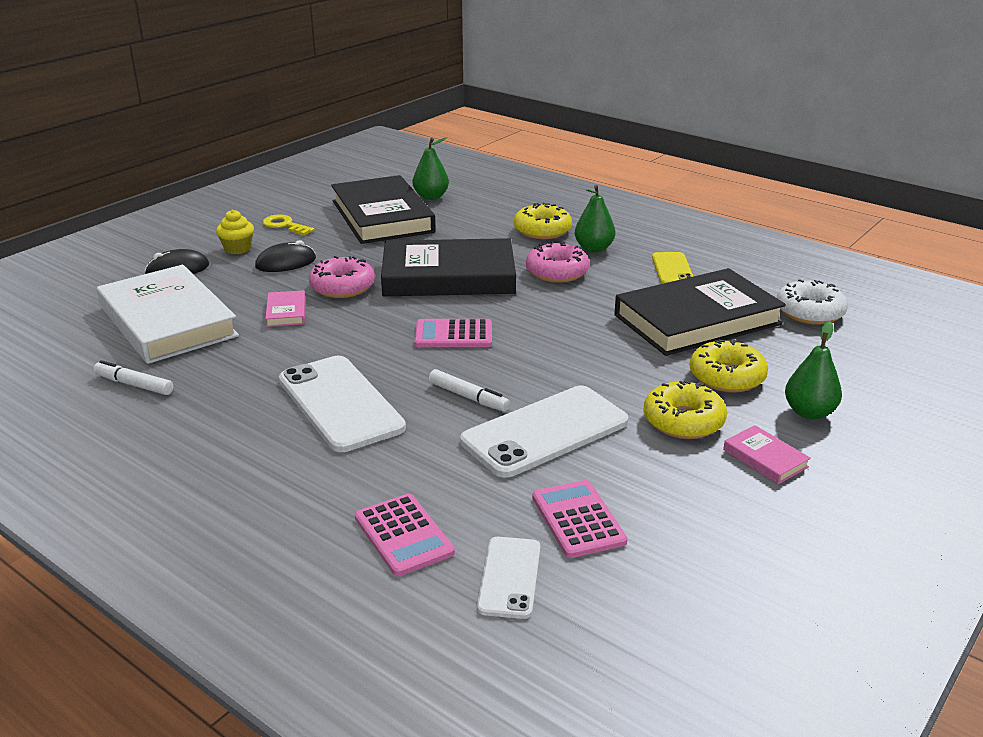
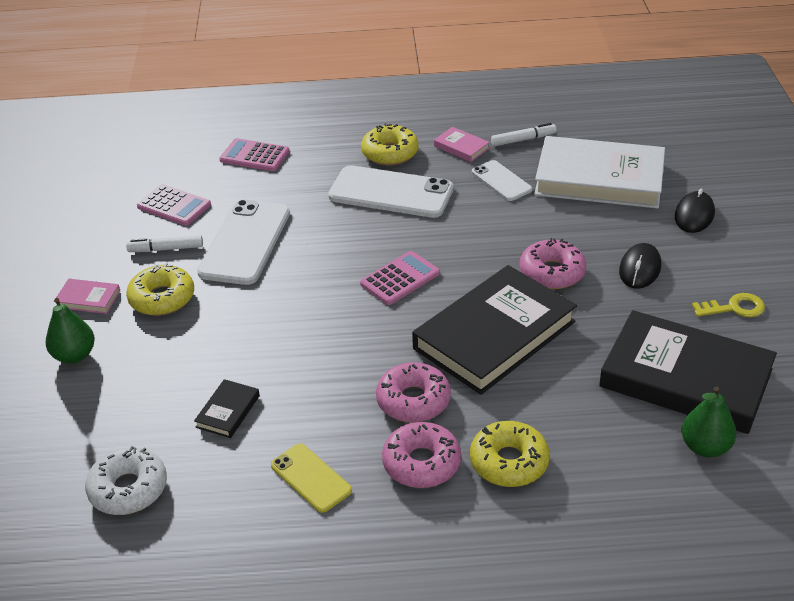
camera: 140 degrees right, 10 degrees up
yellow cupcake [216,210,254,254] -> none
pink book [265,290,305,327] -> pink book moved to [434,127,490,162]
white marker [429,369,510,411] -> white marker moved to [126,235,203,252]
white phone [477,537,540,619] -> white phone moved to [472,160,533,201]
green pear [575,185,616,253] -> pink donut [382,422,461,488]
black book [614,268,786,356] -> black book [194,379,260,438], size x0.41
yellow donut [689,339,768,392] -> yellow donut moved to [361,123,418,165]

